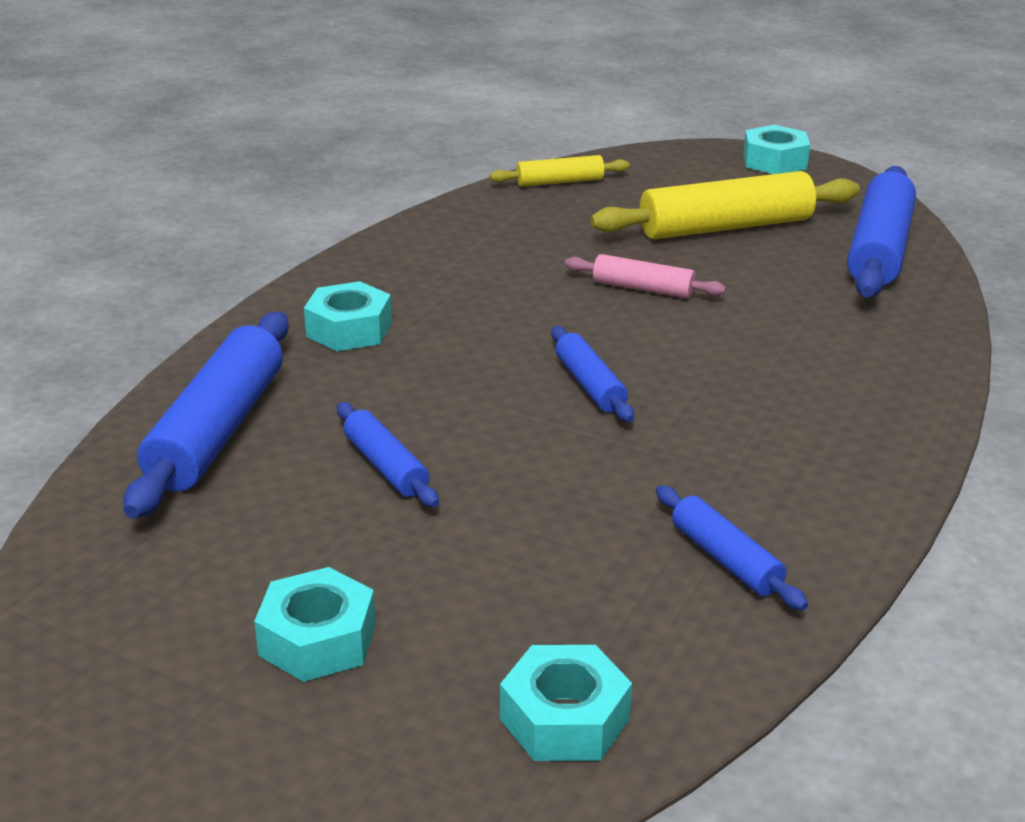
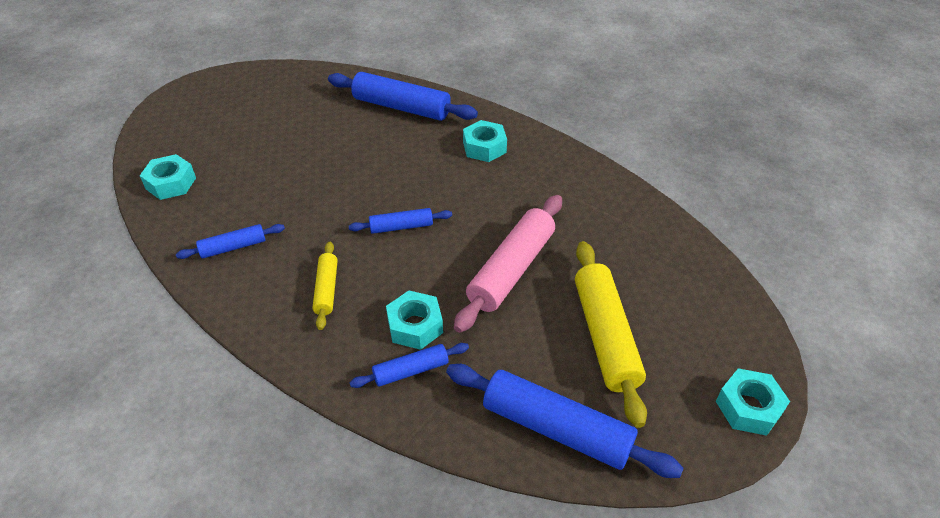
camera: 100 degrees right, 15 degrees up
turquoise nut [254,567,376,682] -> turquoise nut moved to [386,291,443,350]
blue rolling pin [337,402,439,507] -> blue rolling pin moved to [349,343,469,388]
yellow rolling pin [490,155,630,187] -> yellow rolling pin moved to [312,242,338,330]
pink rolling pin [565,254,726,298] -> pink rolling pin [454,195,562,333], size x1.88

